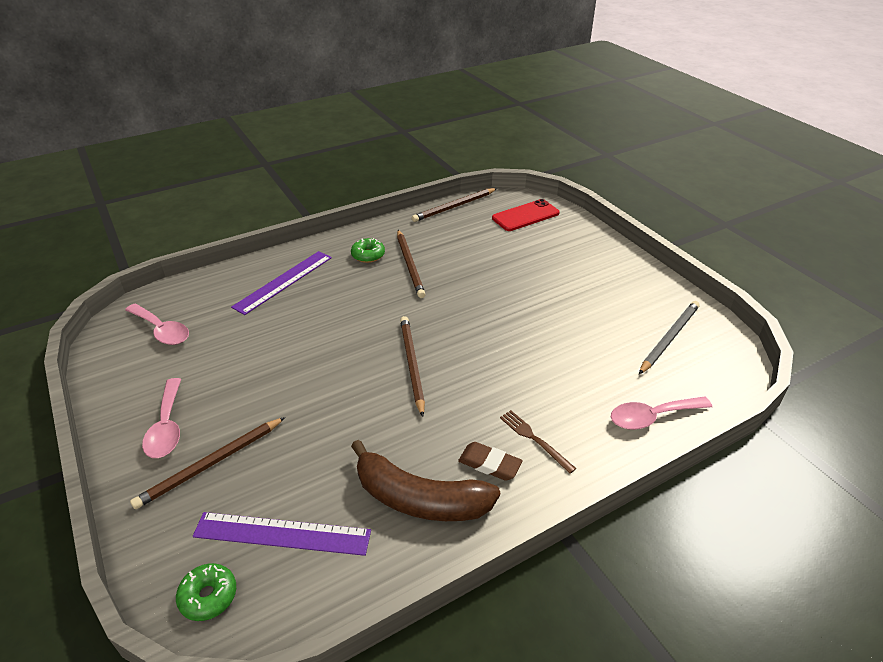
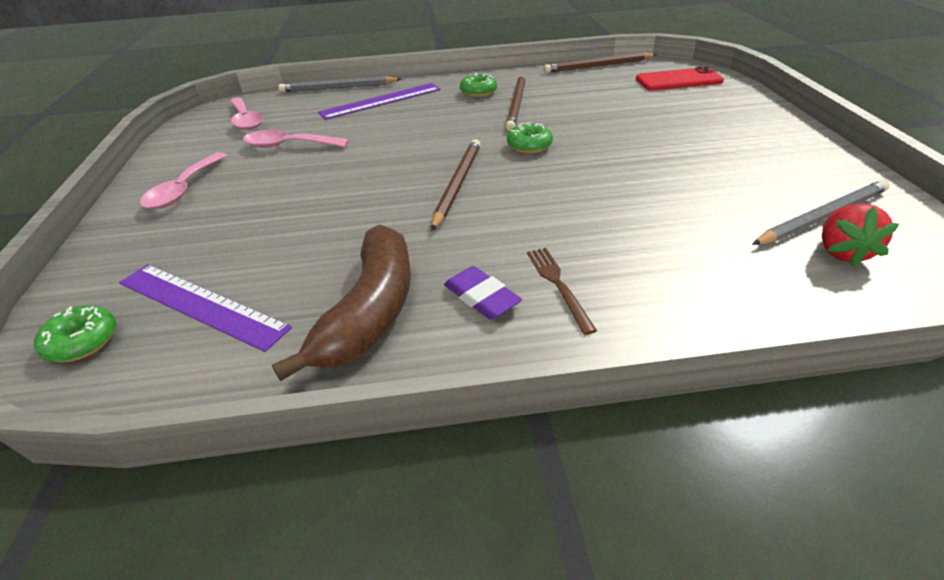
camera: 25 degrees right, 0 degrees up
brown pencil [130,417,285,509] -> none
brown banana [351,440,501,521] -> brown banana turned 120 degrees counterclockwise [272,225,411,381]
brown eraser [458,442,523,481] -> purple eraser [444,266,522,320]
pink spoon [611,397,712,430] -> pink spoon moved to [243,129,349,148]
none -> grey pencil [278,76,402,92]
none -> green donut [507,122,553,153]
none -> red strawberry [822,203,899,267]

